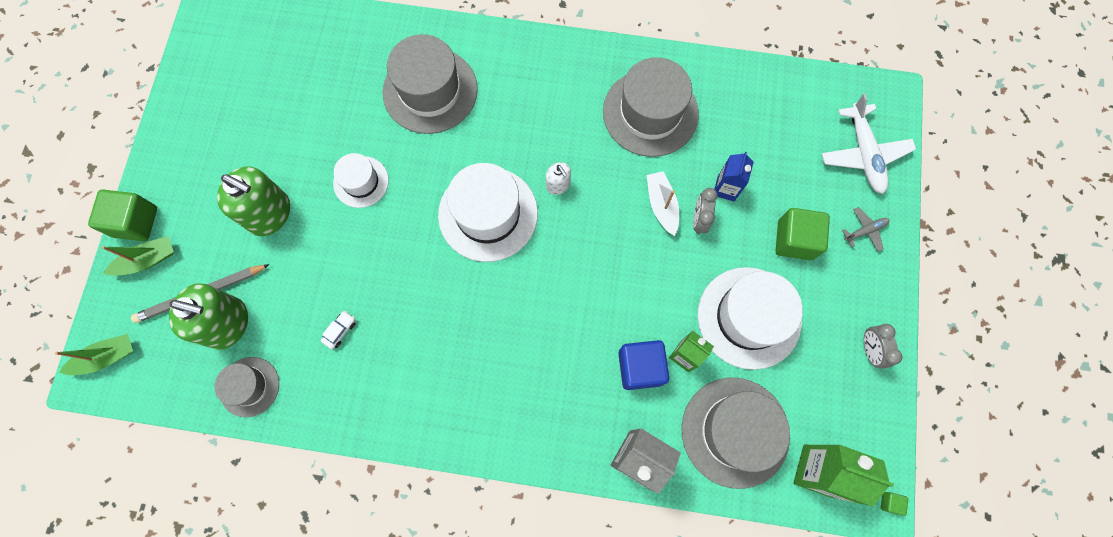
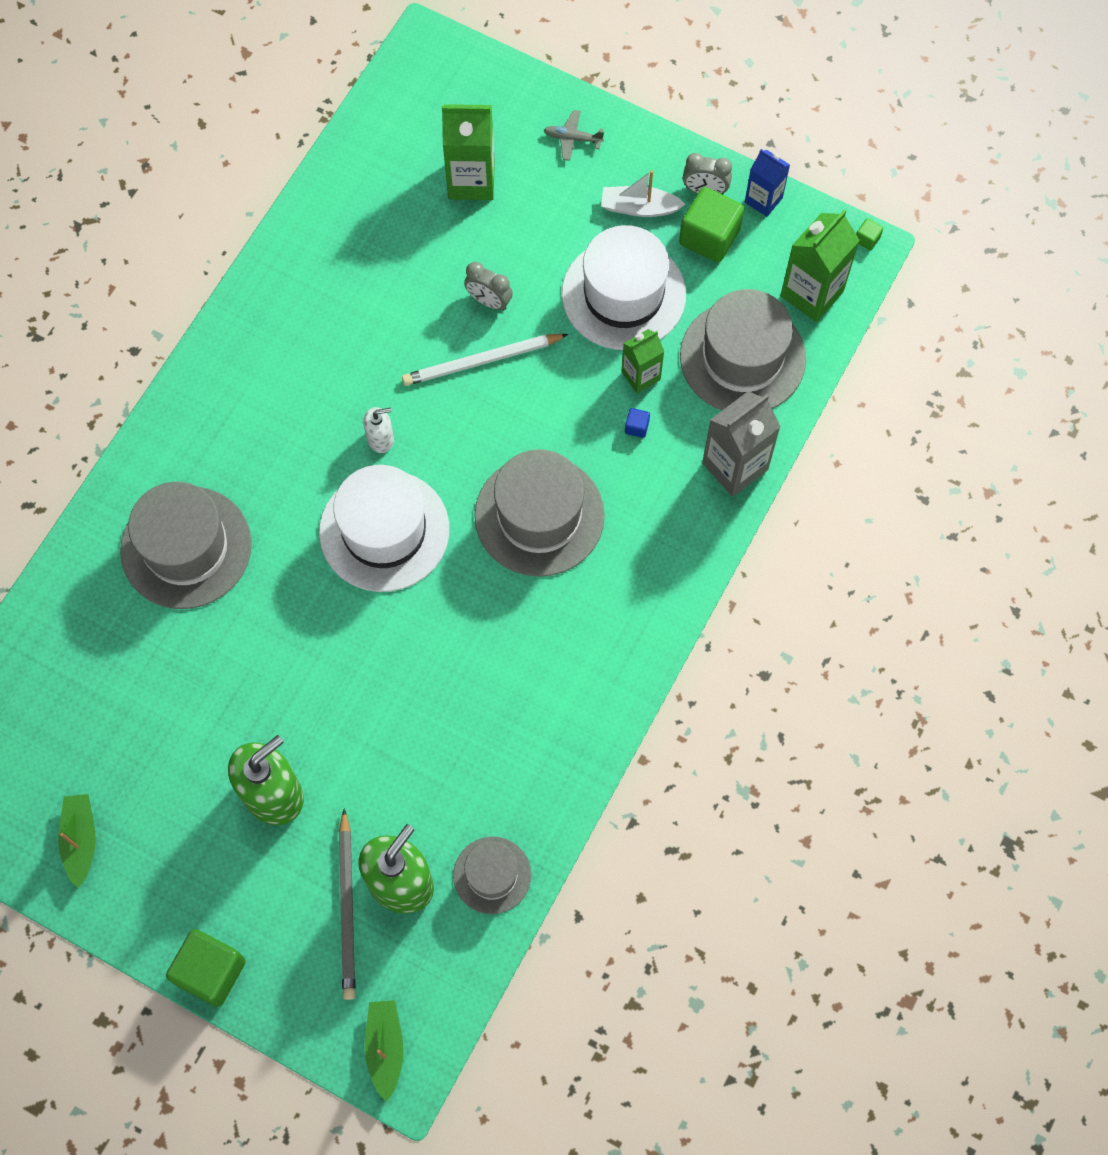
camera: 70 degrees left, 5 degrees down
green boat [102,236,174,276] -> green boat moved to [58,794,96,888]
white car [321,311,356,349] -> none
white hat [333,153,389,208] -> none
grey hat [603,57,699,157] -> grey hat moved to [475,449,605,577]
blue cube [618,340,669,390] -> blue cube [625,408,650,438], size x0.42
white boat [647,171,679,236] -> white boat moved to [601,170,686,217]
blue carton [715,152,754,201] -> blue carton moved to [745,149,790,217]
green cube [776,208,830,260] -> green cube moved to [679,187,744,263]
white plane [822,94,916,194] -> none
grey plane [842,207,889,252] -> grey plane turned 75 degrees counterclockwise [544,110,604,161]
none -> white pencil [402,334,568,386]
none -> green carton [442,104,495,200]

